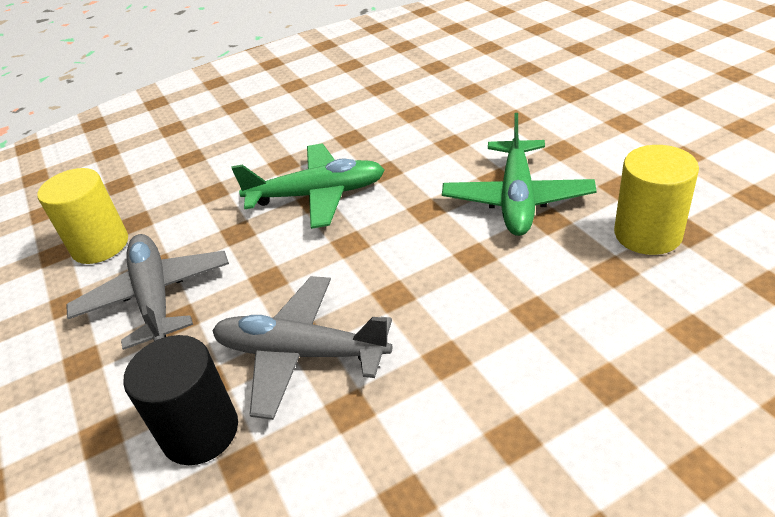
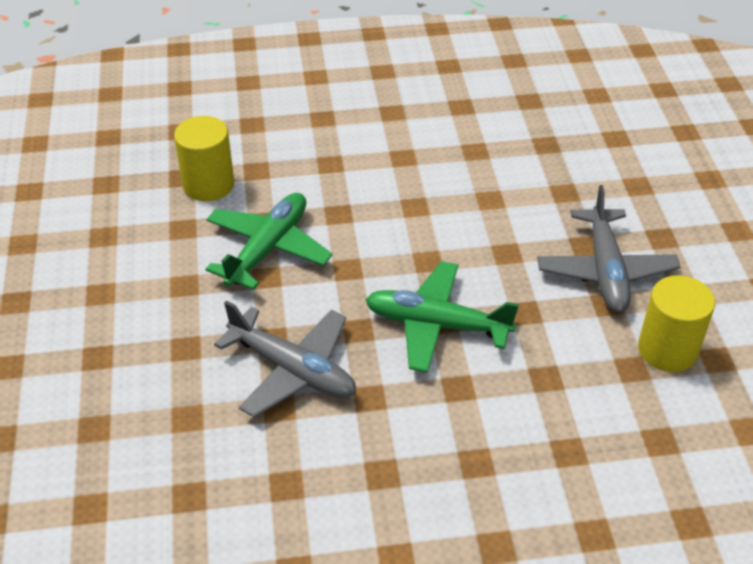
camera: 165 degrees left, 5 degrees up
black cylinder [123,335,238,465] -> none
grey plane [212,276,392,420] -> grey plane moved to [214,300,356,418]

